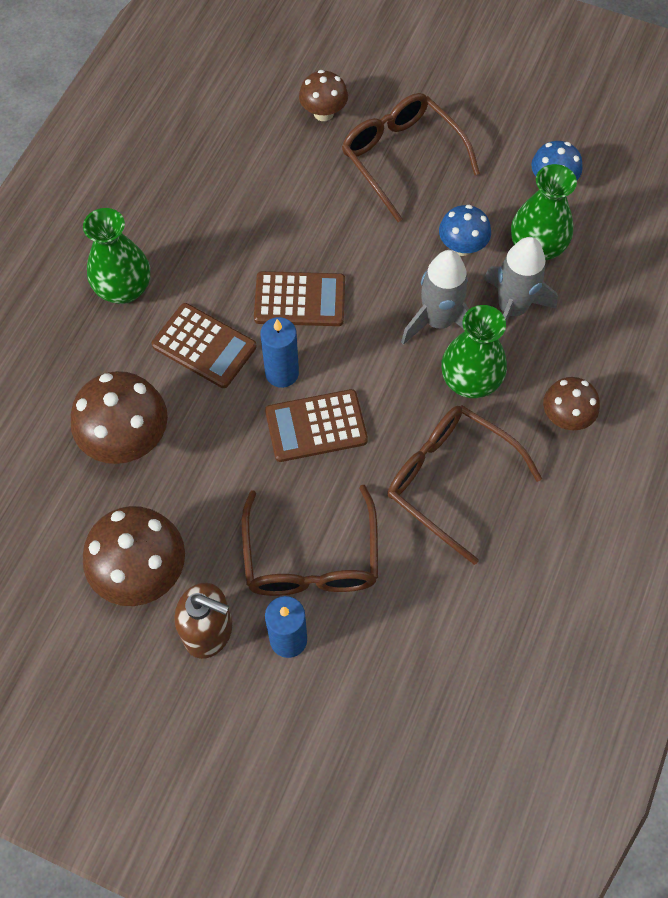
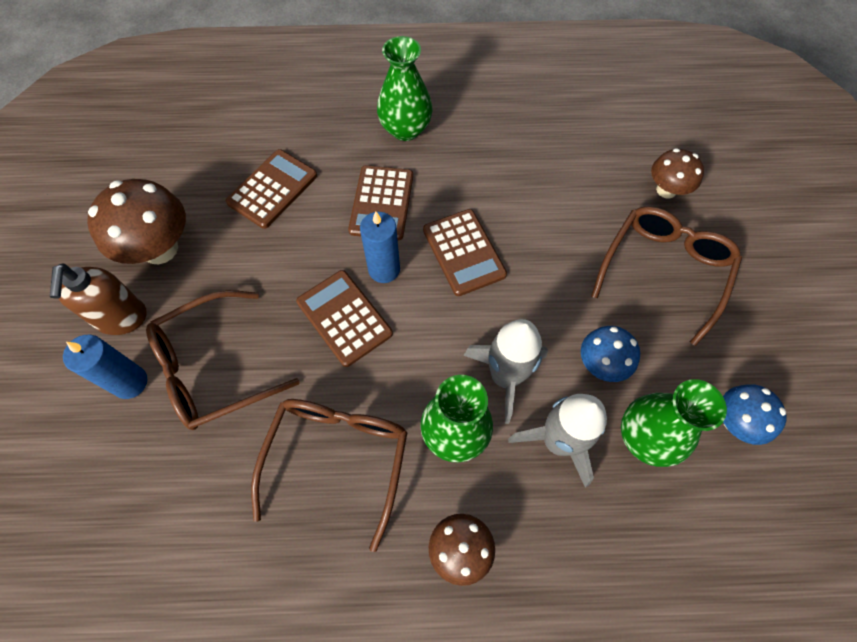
camera: 65 degrees right, 0 degrees up
brown mushroom [71,371,168,464] -> brown calculator [226,149,317,229]

